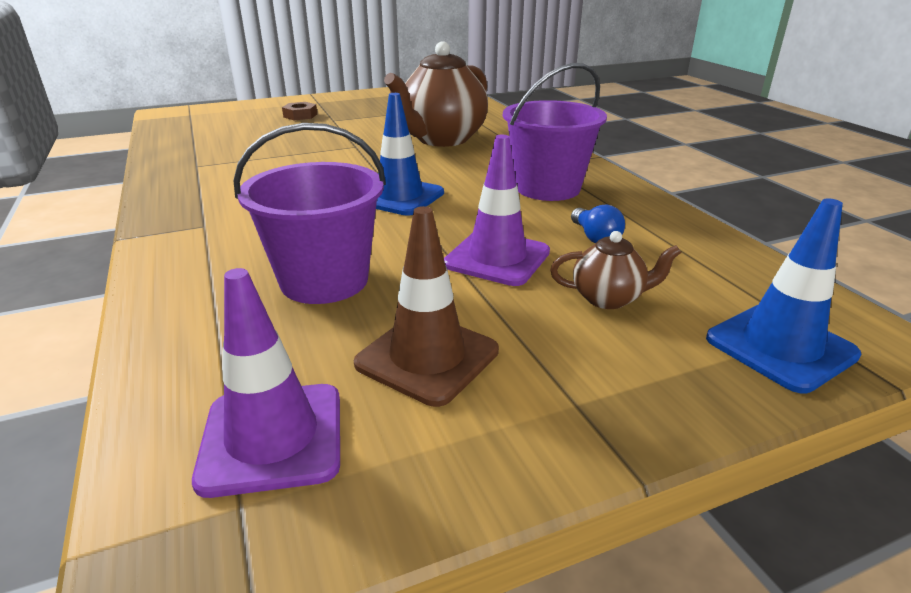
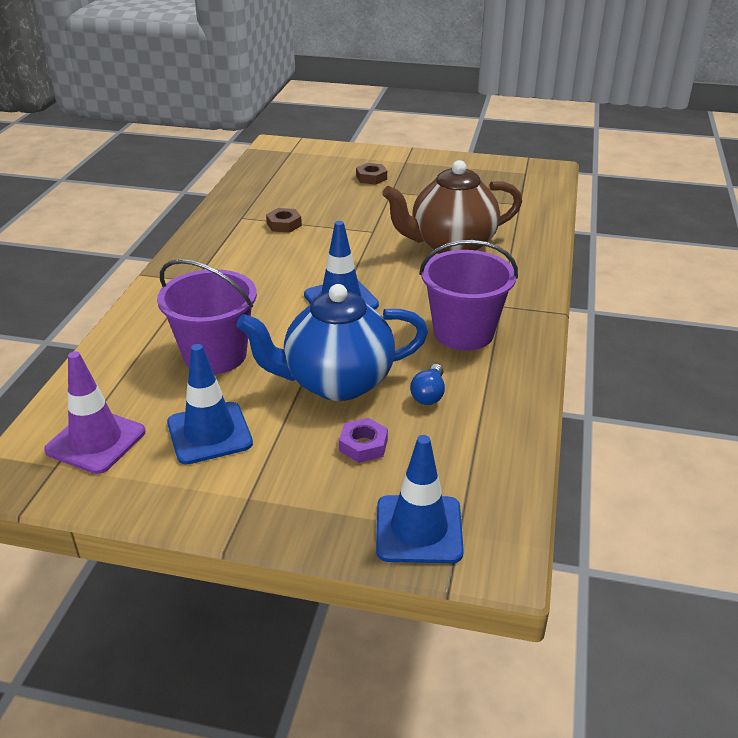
camera: 35 degrees right, 5 degrees up
brown traffic cone [354,206,499,407] -> blue traffic cone [167,344,253,464]
purple traffic cone [444,135,550,286] -> blue teapot [236,284,428,401]
brown teapot [550,231,681,309] -> purple nut [339,418,388,463]
none -> brown nut [266,208,302,233]

